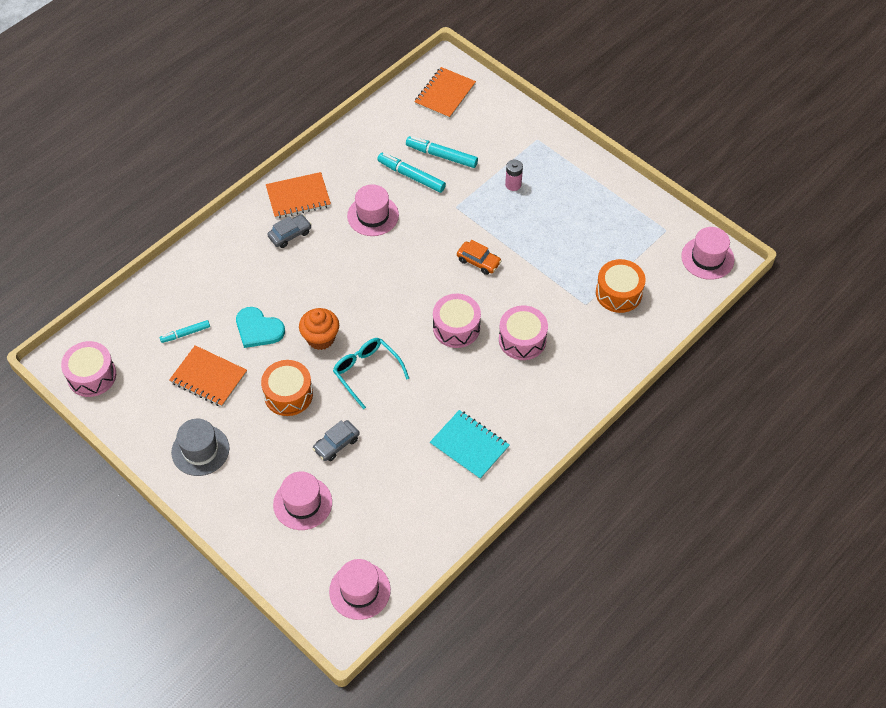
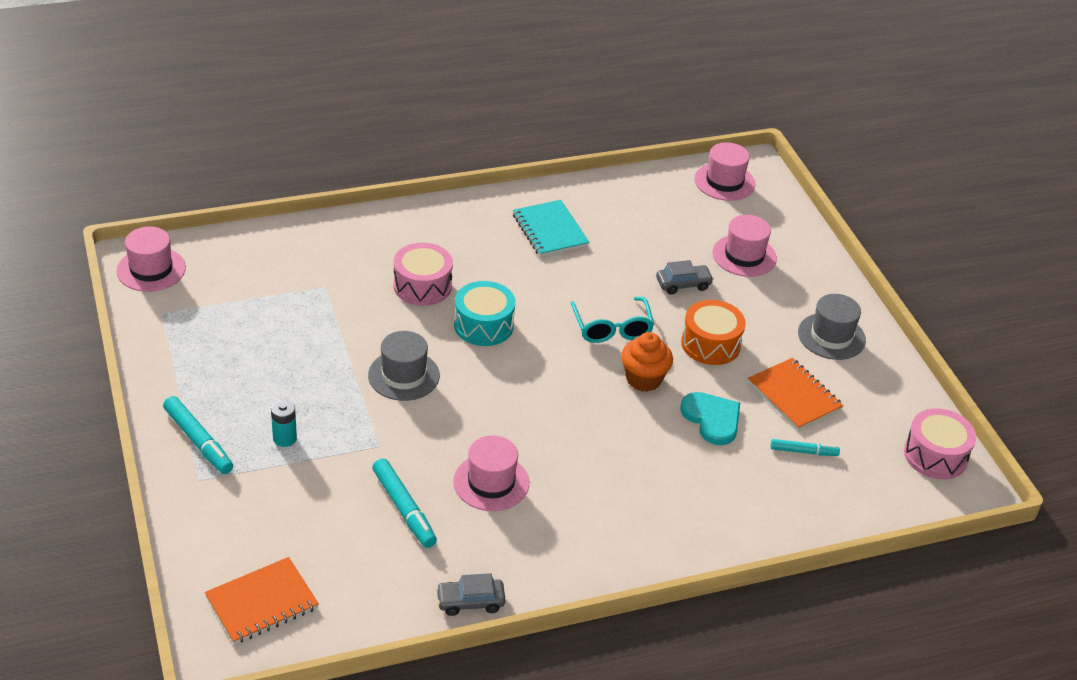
camera: 155 degrees left, 15 degrees down
orange notebook [266,172,331,219] -> none
grey car [267,214,312,248] -> grey car moved to [436,573,506,616]
turquoise marker [406,136,478,168] -> turquoise marker moved to [163,396,233,474]
pink drum [433,294,481,348] -> turquoise drum [454,281,515,346]
orange car [457,240,502,275] -> grey hat [368,331,440,401]
pink battery [505,159,523,191] -> turquoise battery [271,400,297,447]
orange drum [596,259,646,313] -> none

